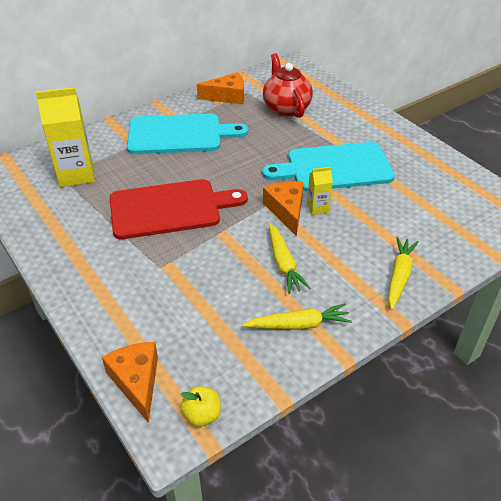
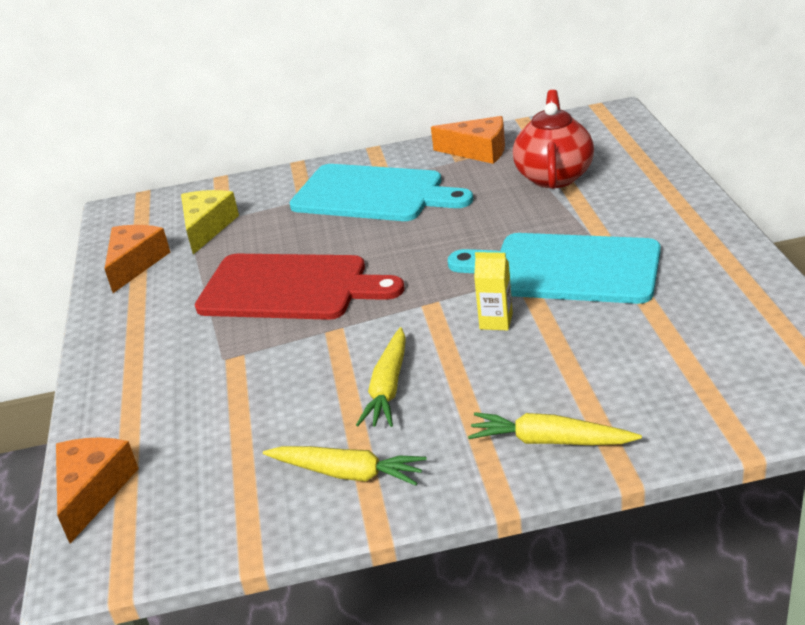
camera: 30 degrees right, 10 degrees down
yellow carton [36,87,95,187] -> yellow cheese [181,190,239,254]
yellow apple [181,386,221,427] -> none
orange cheese [263,181,304,236] -> orange cheese moved to [105,225,170,293]
yellow carrot [388,237,418,310] -> yellow carrot turned 120 degrees counterclockwise [468,412,642,445]

